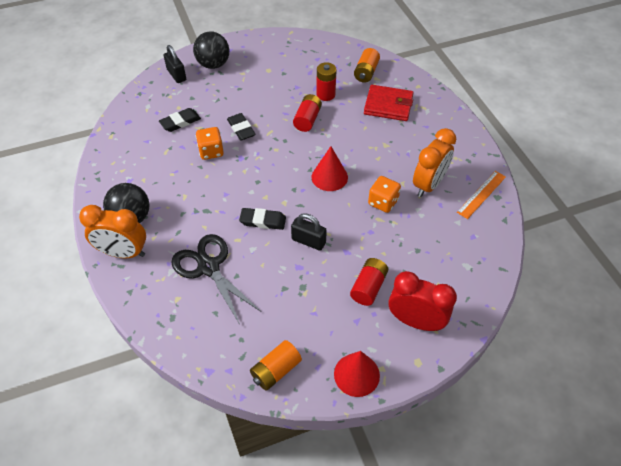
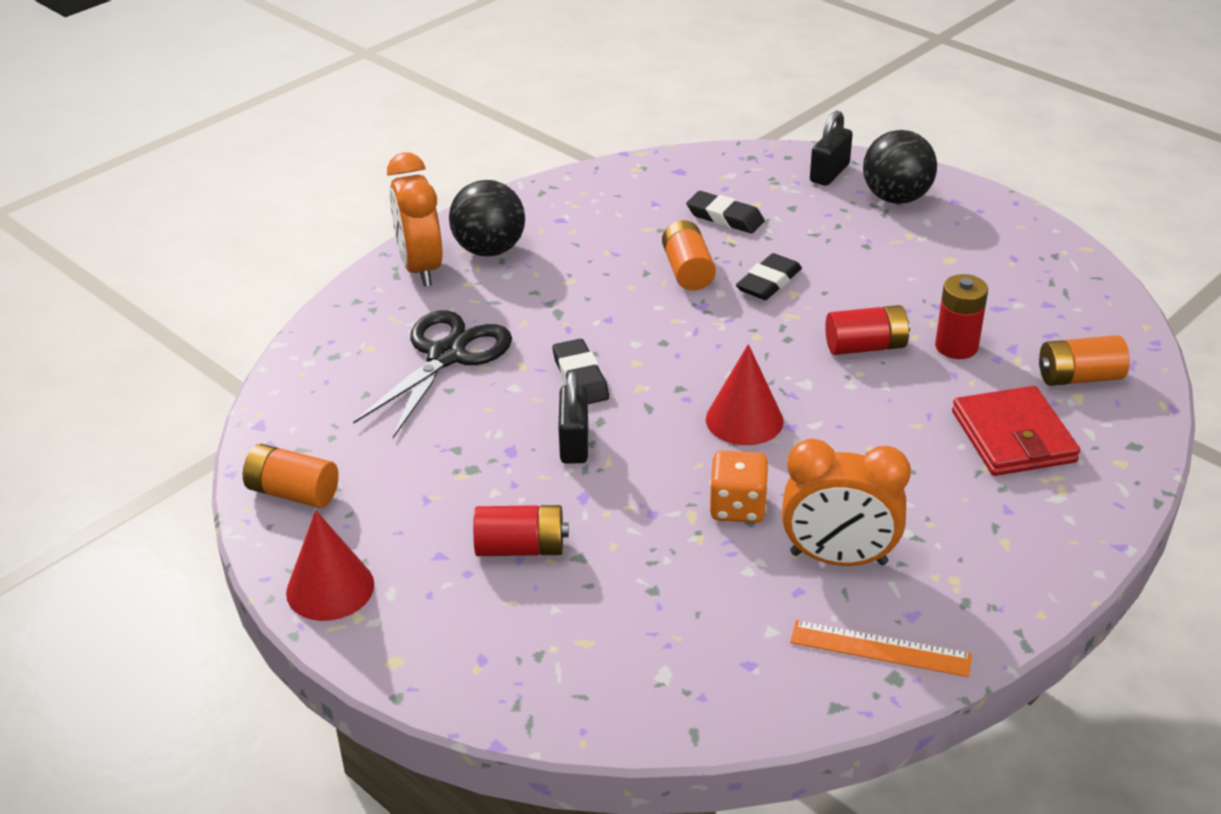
camera: 65 degrees right, 15 degrees down
orange dice [196,127,224,160] -> orange battery [662,220,716,291]
red clock [389,271,457,331] -> none

